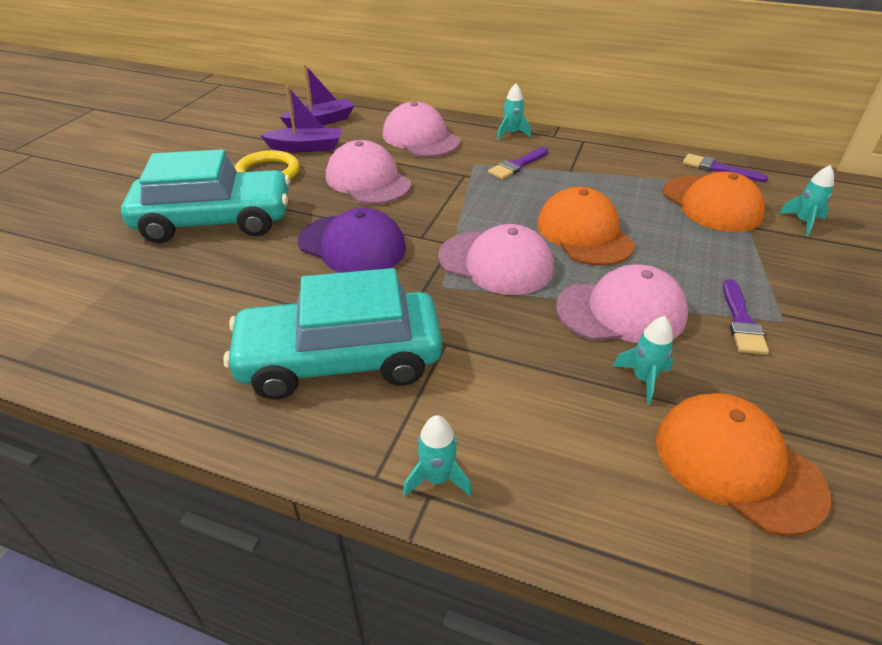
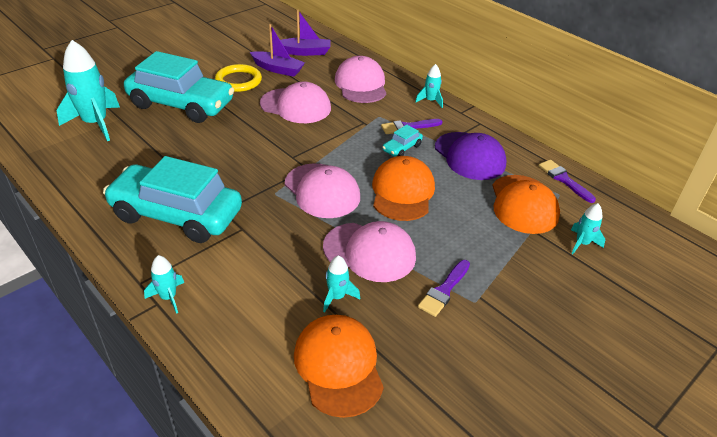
camera: 25 degrees right, 0 degrees up
purple cap [298,208,406,273] -> purple cap moved to [435,132,506,180]
pink cap [326,140,411,204] -> pink cap turned 120 degrees clockwise [260,81,331,123]
none -> turquoise rocket [57,40,120,141]
none -> turquoise car [383,125,423,157]

